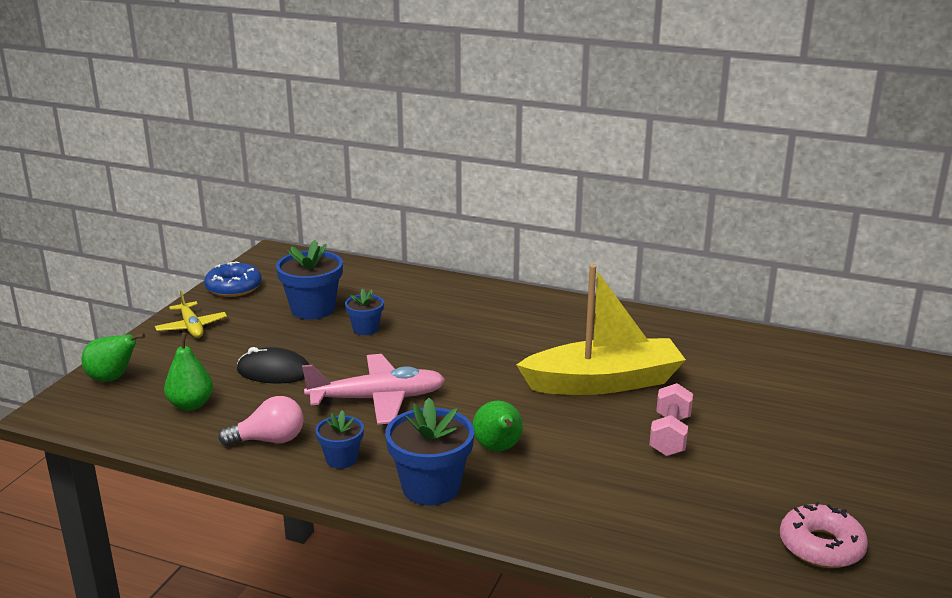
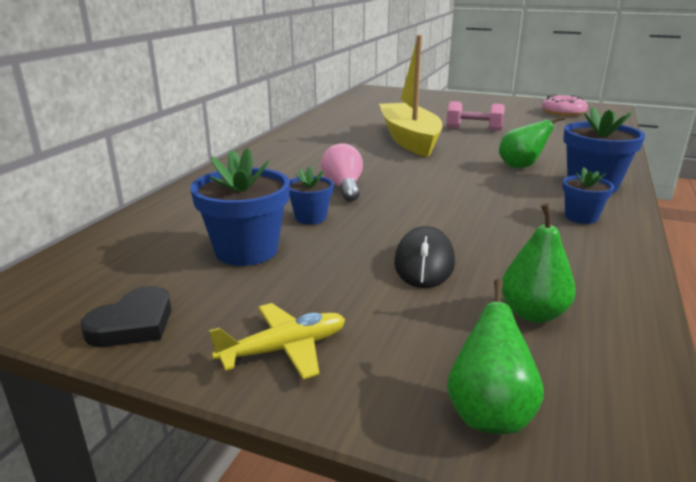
camera: 90 degrees left, 0 degrees up
blue donut [204,261,262,297] -> black heart [80,286,171,347]
pink light bulb [218,396,304,446] -> pink light bulb moved to [321,143,363,202]
pink plane [302,354,445,425] -> none

